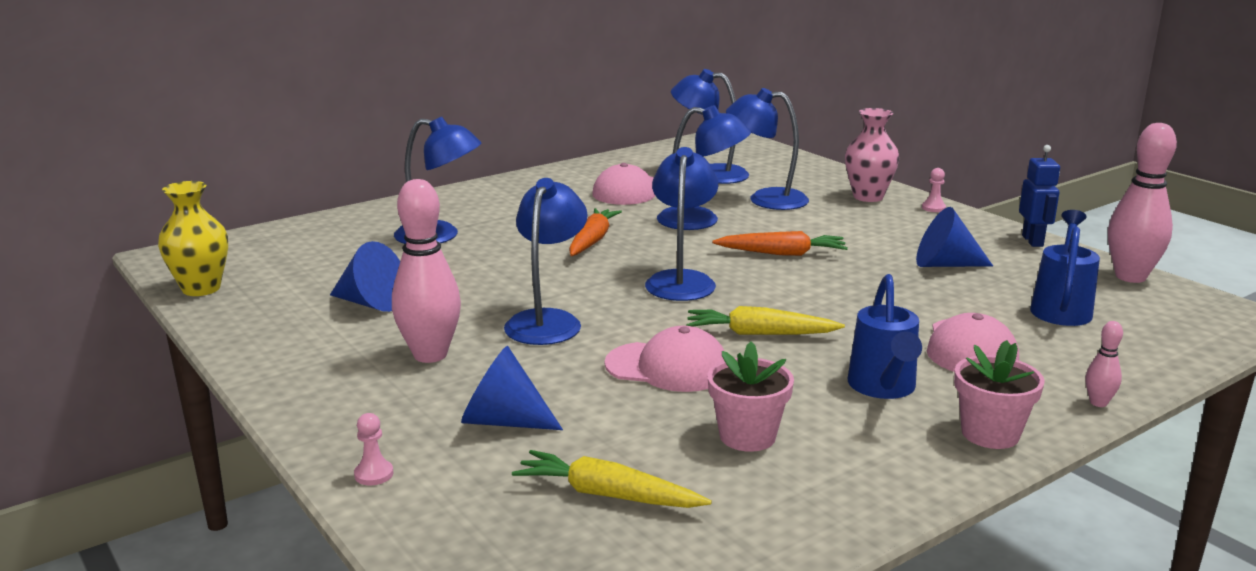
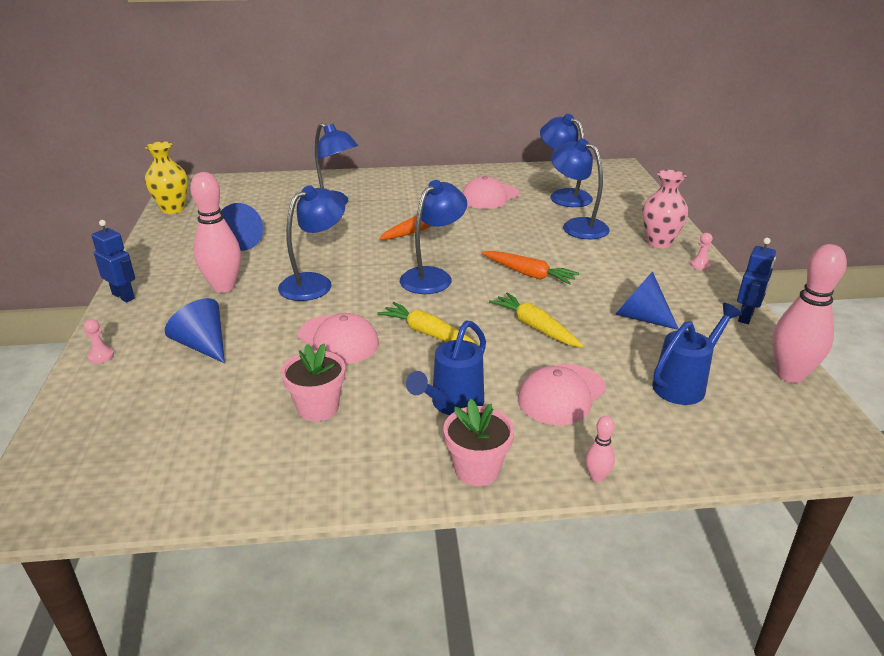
camera: 30 degrees right, 10 degrees up
yellow carrot [512,450,712,508] -> yellow carrot moved to [489,292,583,347]
blue lamp [657,105,751,230] -> none
none -> blue robot [91,220,135,302]

